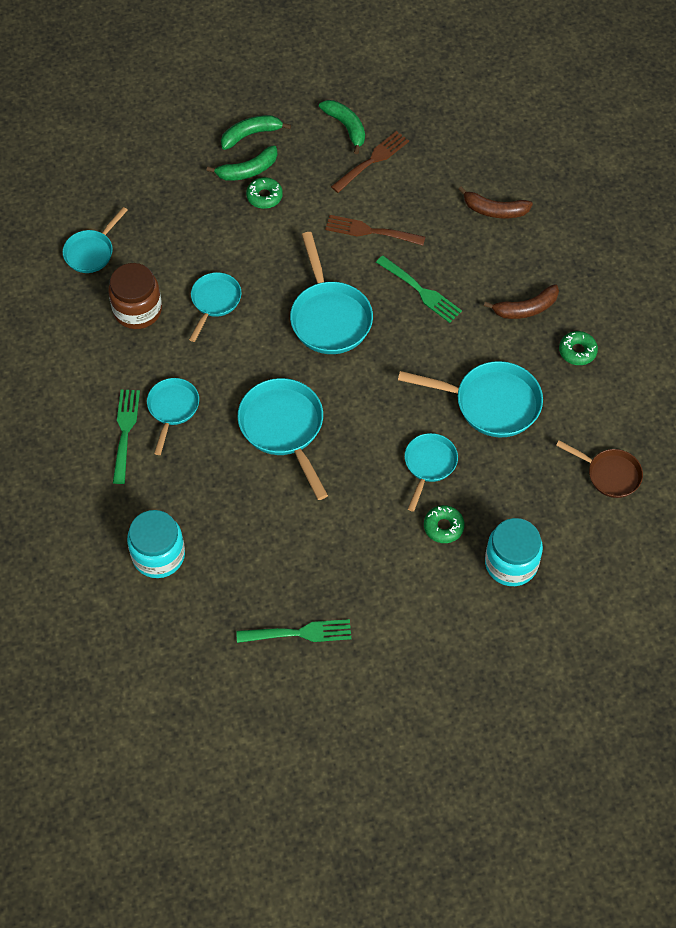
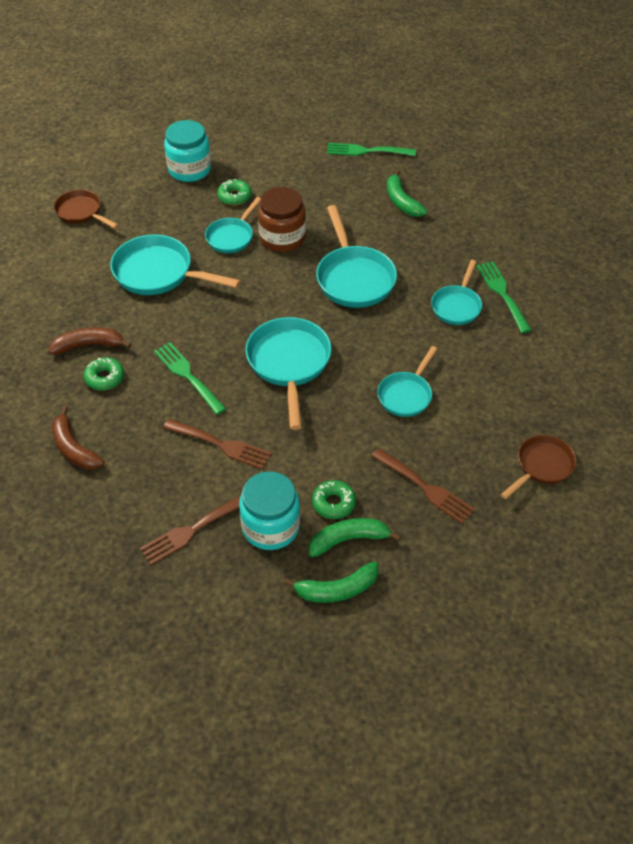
camera: 170 degrees left, 10 degrees down
turquoise pan [63,207,128,273] -> brown pan [501,435,576,499]
brown jar [108,263,162,329] -> brown jar moved to [258,187,306,252]
green fork [113,390,140,484] -> green fork turned 150 degrees clockwise [477,261,531,333]
turquoise jar [127,510,185,578] -> turquoise jar moved to [239,471,300,550]
green banana [319,100,365,154] -> green banana moved to [387,170,427,217]
brown banana [458,186,533,218] -> brown banana turned 150 degrees counterclockwise [52,406,105,469]
green donut [559,331,598,365] -> green donut moved to [84,357,124,390]
none -> brown fork [372,448,475,524]

